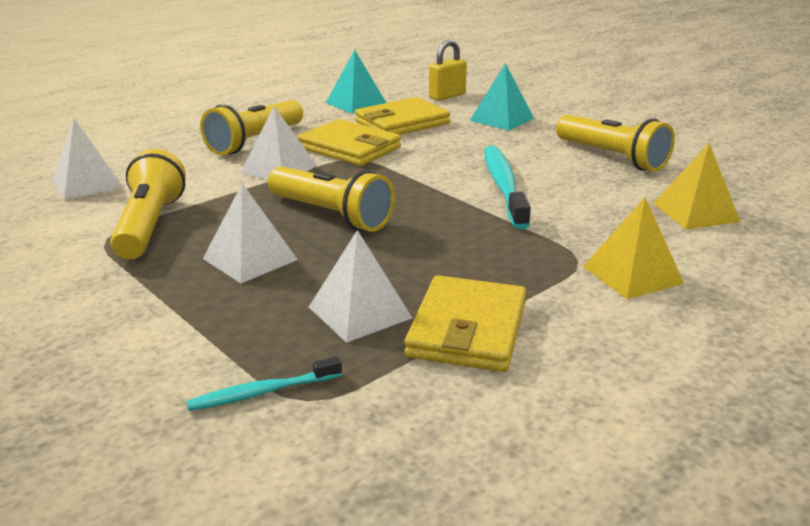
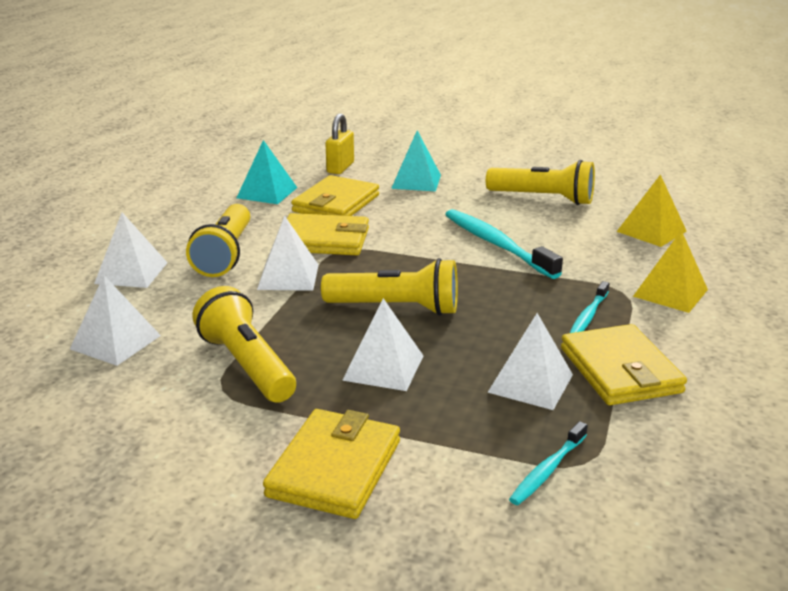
camera: 30 degrees left, 0 degrees up
none -> white pyramid [94,212,168,288]
none -> yellow wallet [263,409,400,519]
none -> turquoise toothbrush [570,281,609,333]

